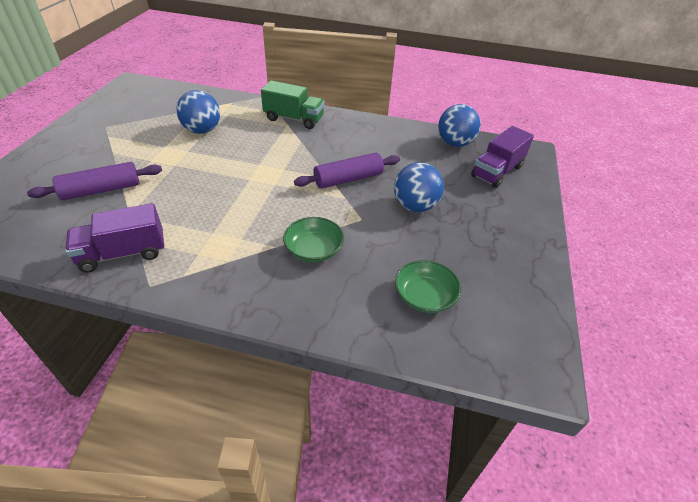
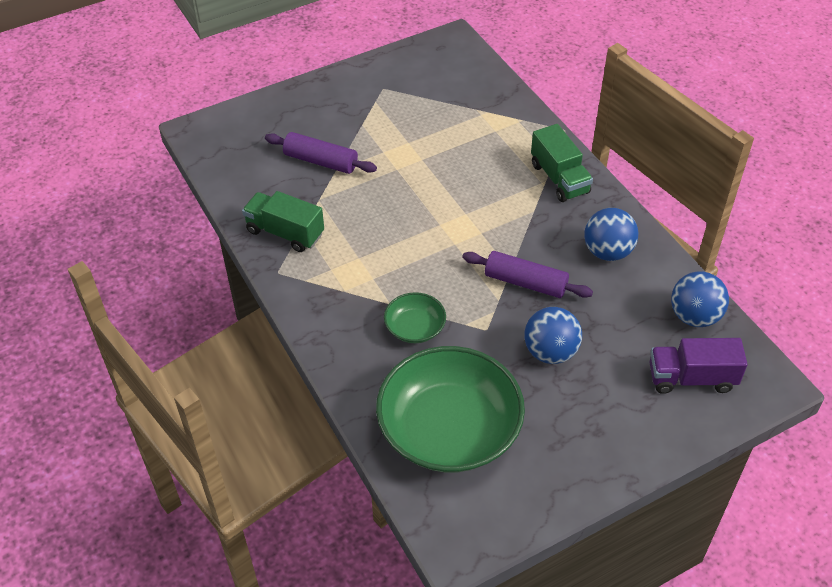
camera: 50 degrees right, 5 degrees up
purple truck [65,203,165,273] -> green truck [242,191,324,252]
blue ball [176,90,220,134] -> blue ball moved to [584,208,638,261]
green bowl [395,260,461,313] -> green bowl [376,346,525,472], size x2.17

